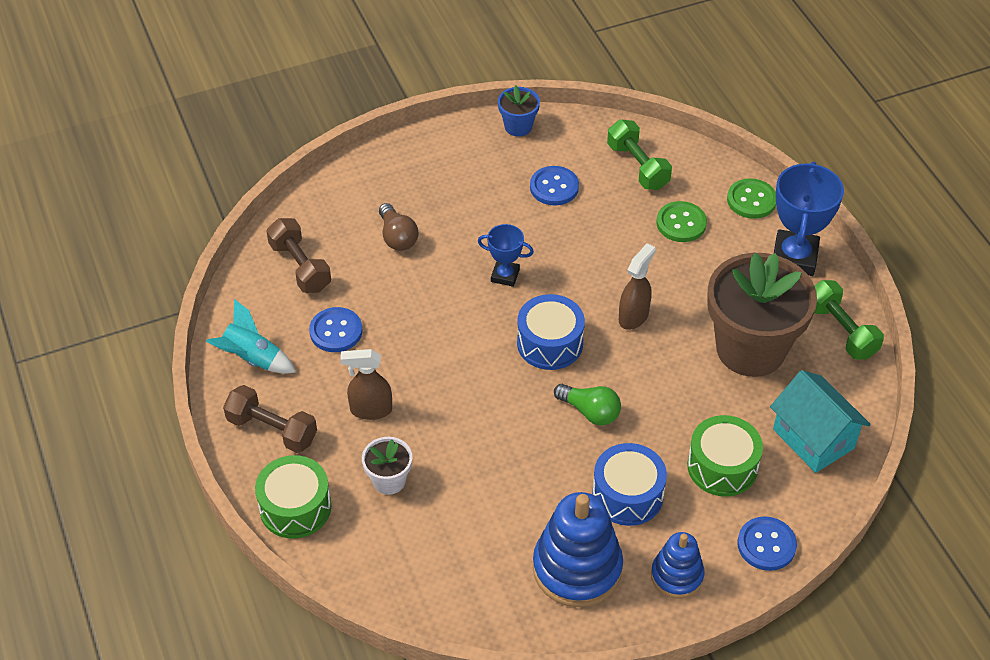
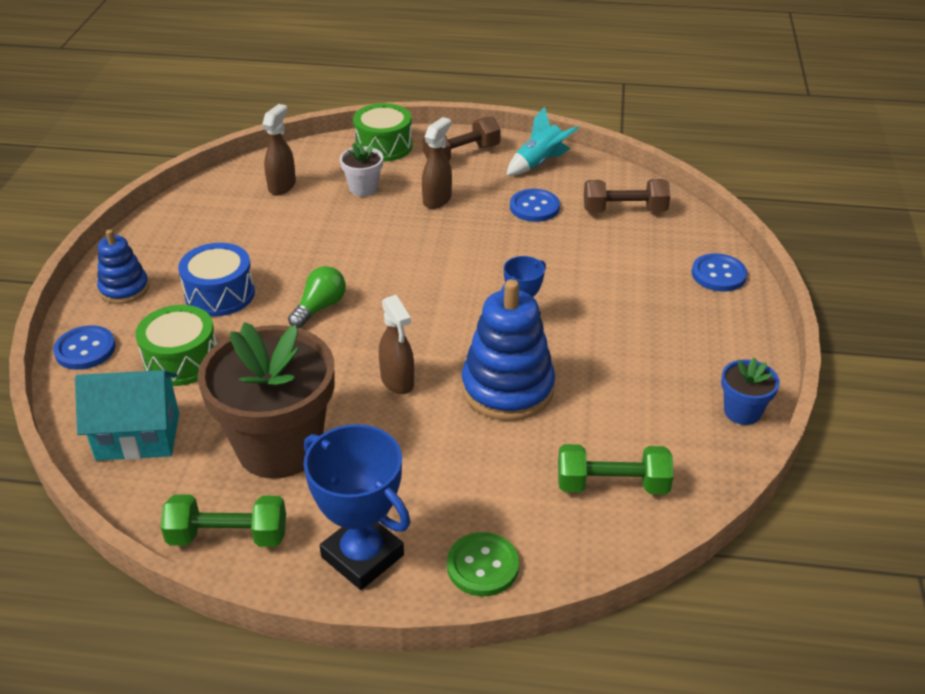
camera: 120 degrees right, 10 degrees down
brown light bulb [379,203,418,251] -> none
blue drum [517,294,585,370] -> none
blue button [530,166,579,205] -> blue button moved to [692,253,747,292]
blue stacking toy [533,492,623,607] -> blue stacking toy moved to [462,279,555,421]
green light bulb [554,384,621,425] -> green light bulb turned 150 degrees clockwise [288,266,346,328]
green button [657,201,707,242] -> none
none -> brown spray bottle [262,104,296,195]

